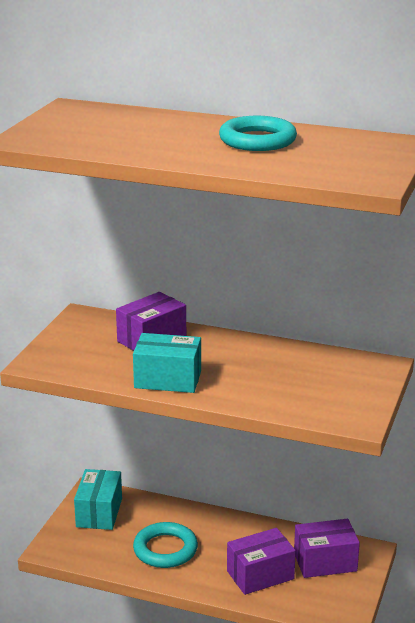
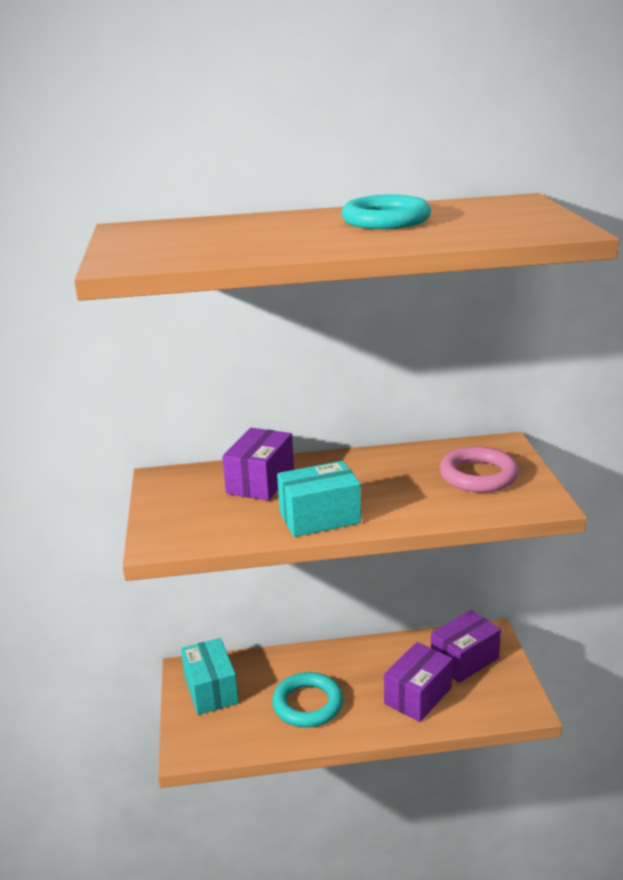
camera: 25 degrees left, 0 degrees up
none -> pink ring [440,446,519,493]

